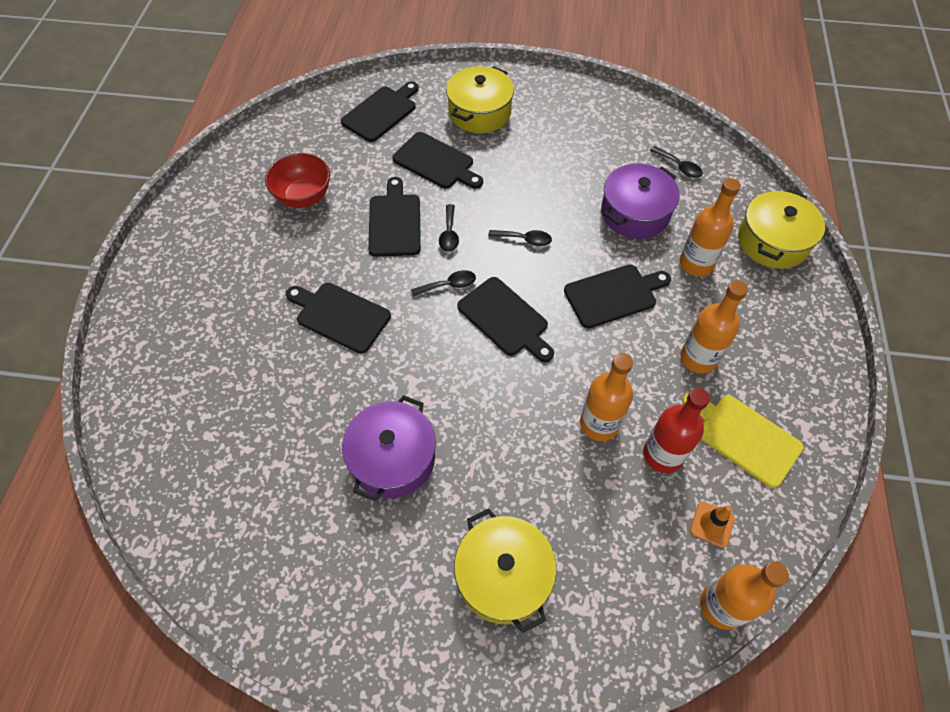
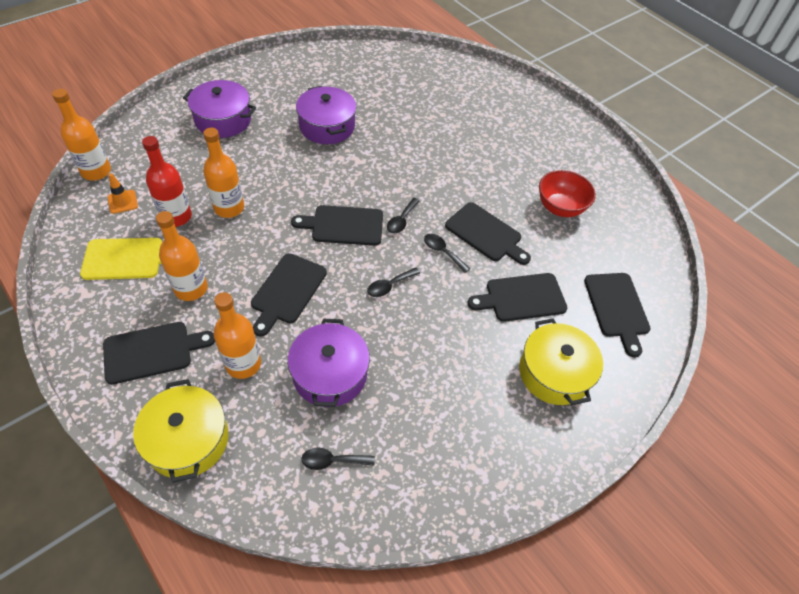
camera: 130 degrees right, 5 degrees down
black cutting board [286,283,391,354] -> black cutting board moved to [103,322,215,385]
yellow pot [454,508,557,633] -> purple pot [183,80,256,138]

